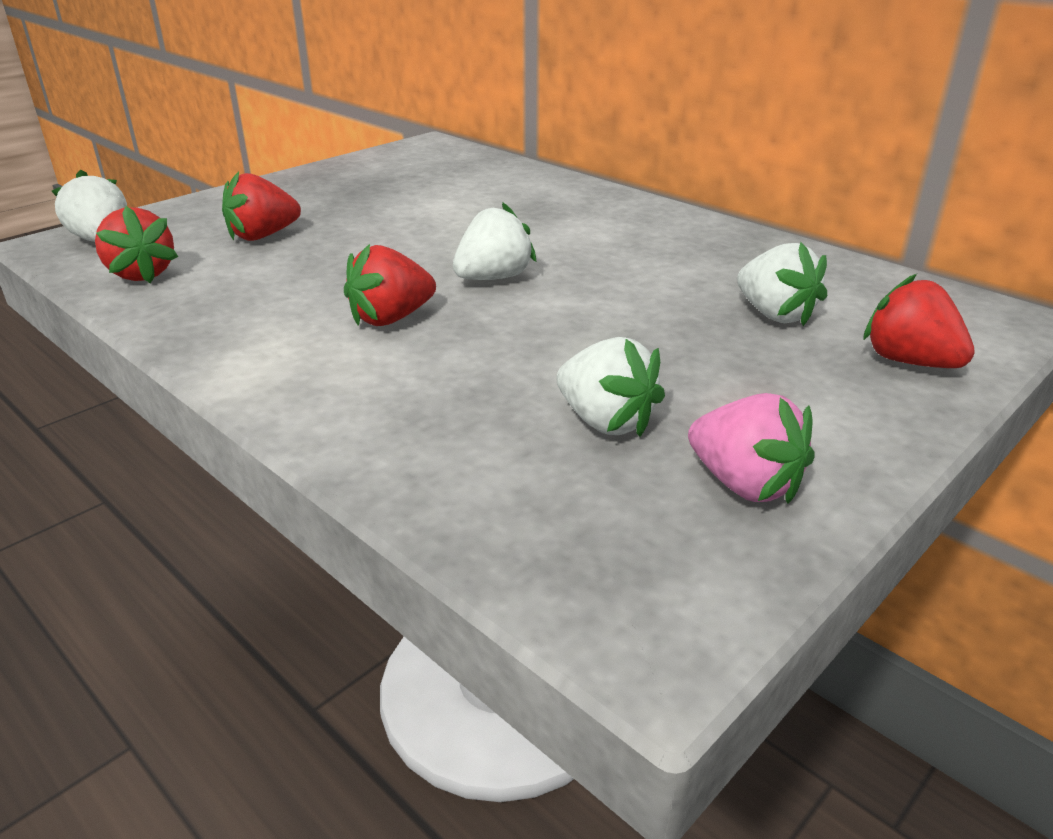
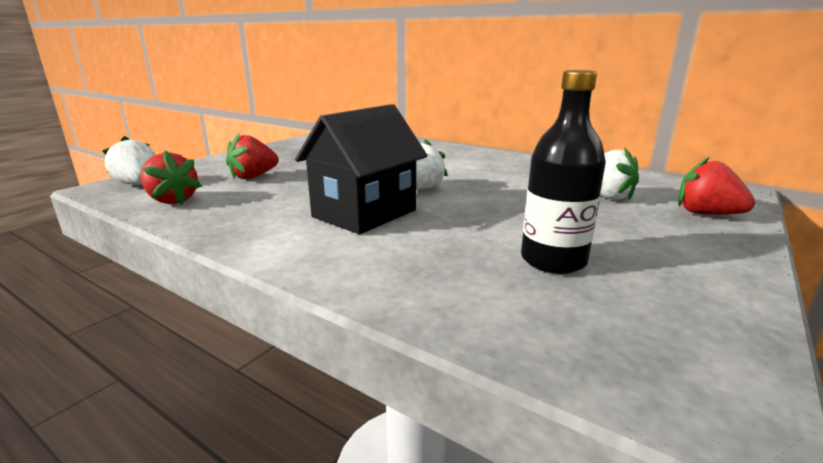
camera: 10 degrees left, 10 degrees down
red strawberry [344,244,436,326] -> black house [295,104,427,234]
white strawberry [557,337,665,437] -> black bottle [521,70,606,274]
pink strawberry [688,393,814,504] -> none

